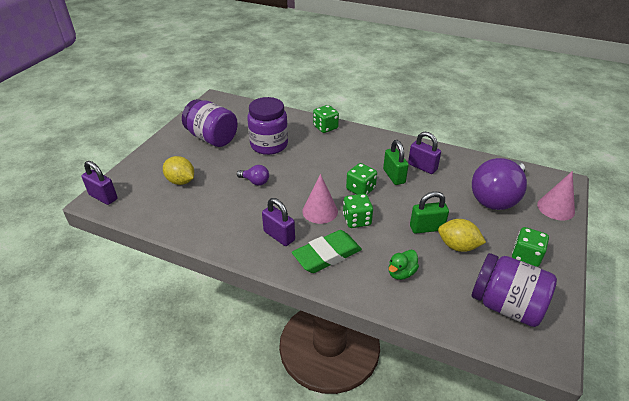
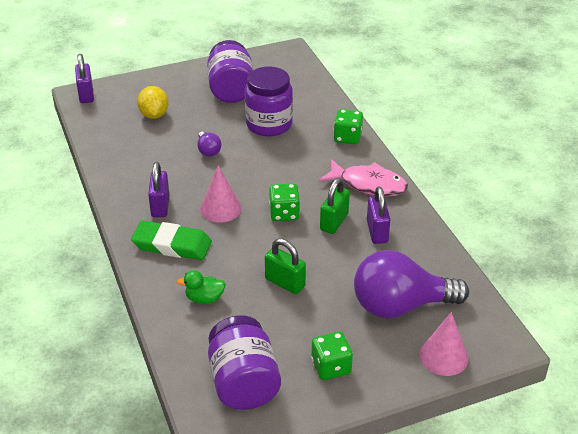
camera: 45 degrees right, 0 degrees up
green dice [343,194,373,228] -> none
yellow lemon [438,219,486,252] -> none
none -> pink fish [319,159,408,196]

